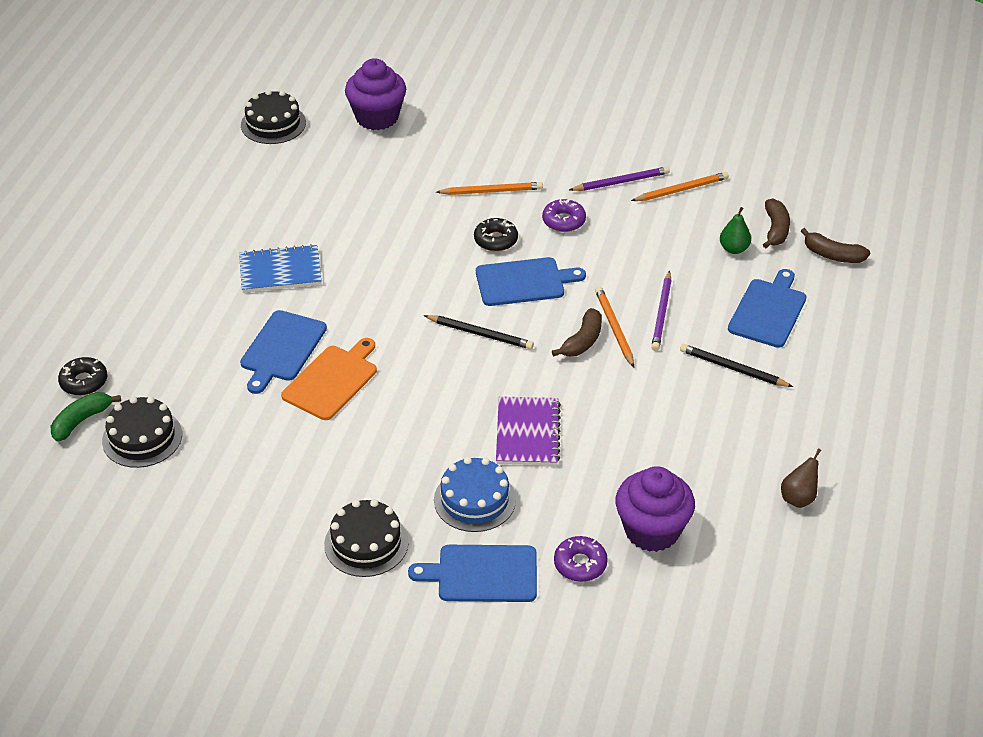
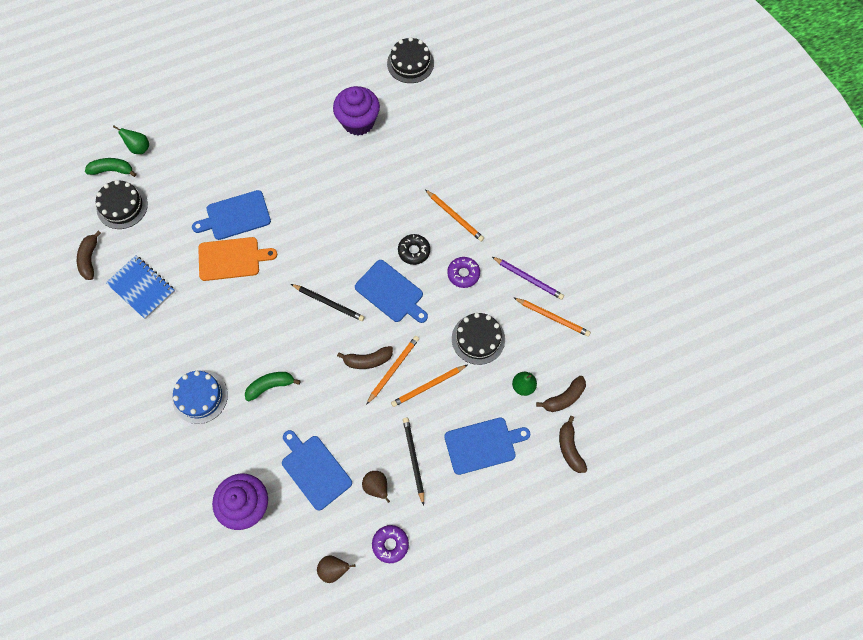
camera: 50 degrees right, 25 degrees up
black donut [58,357,107,396] -> green pear [113,126,149,154]
blue notebook [239,244,322,293] -> blue notebook moved to [106,255,175,319]
black cake [324,499,409,577] -> black cake moved to [452,313,505,365]
purple cupcake [345,58,406,130] -> purple cupcake moved to [333,86,380,136]
blue cutting board [408,545,537,602] -> blue cutting board moved to [282,430,352,511]
black pencil [424,315,534,349] -> black pencil turned 45 degrees counterclockwise [291,284,364,321]
purple notebook [496,396,561,466] -> green banana [245,372,300,402]
purple donut [554,536,608,582] -> purple donut moved to [372,525,409,563]
purple pencil [651,271,672,351] -> orange pencil [391,365,467,407]
none -> brown banana [77,231,101,280]
none -> brown pear [362,471,390,503]

